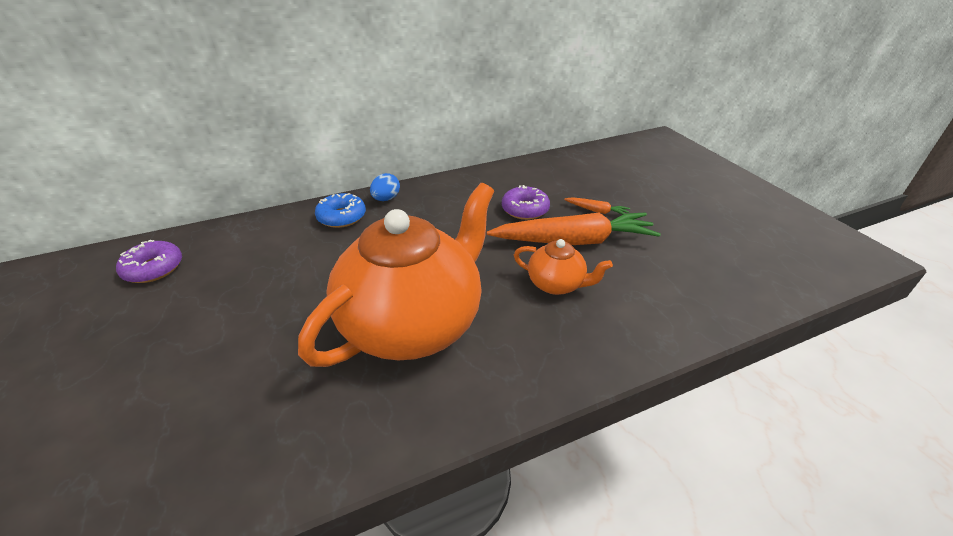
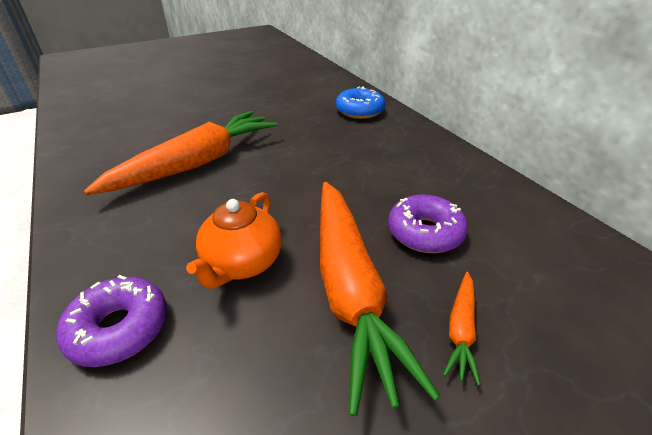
camera: 85 degrees right, 0 degrees up
purple donut [116,240,182,283] -> purple donut moved to [56,275,167,367]
orange teapot [298,183,494,367] -> orange carrot [84,111,278,195]
blue egg [370,173,400,201] -> none

